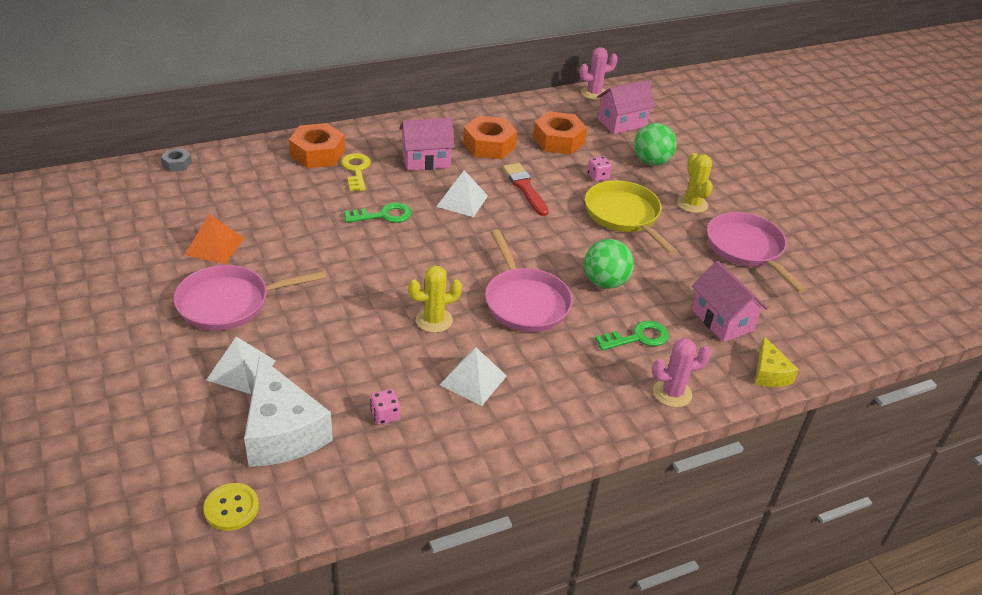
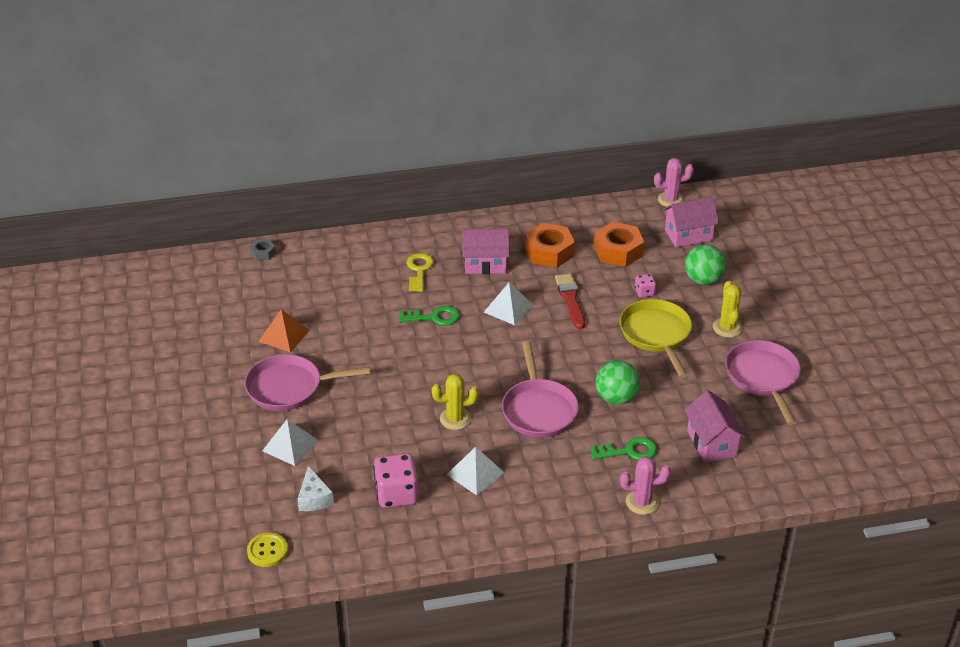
camera: 15 degrees right, 0 degrees up
white cheese [244,356,333,467] -> white cheese [298,466,334,511], size x0.52
orange nut [289,123,345,168] -> none
pink dice [370,389,400,425] -> pink dice [374,453,419,508], size x1.96
yellow cheese [755,337,799,387] -> none

